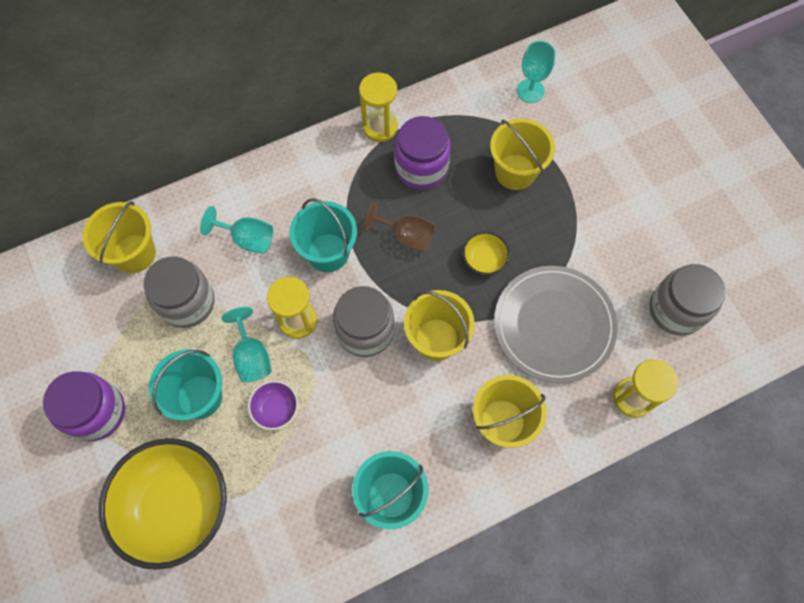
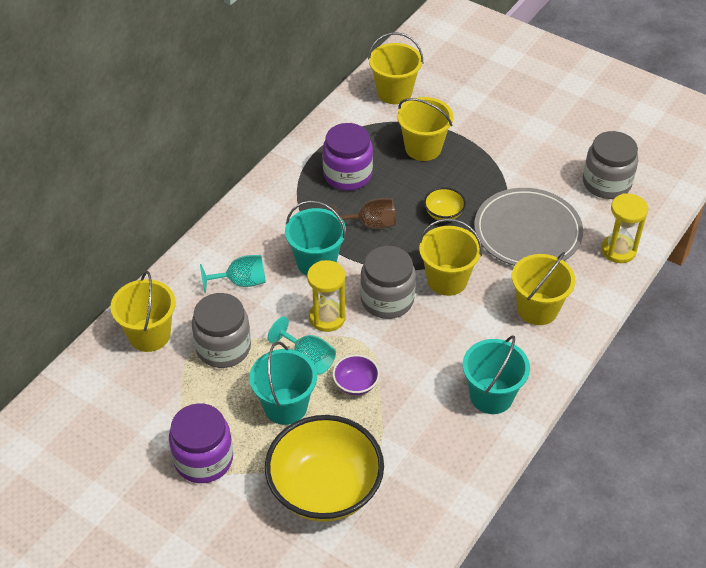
camera: 30 degrees left, 20 degrees down
yellow hourglass [359,73,398,142] -> none
turquoise goblet [517,41,555,103] -> yellow bucket [368,32,423,104]

